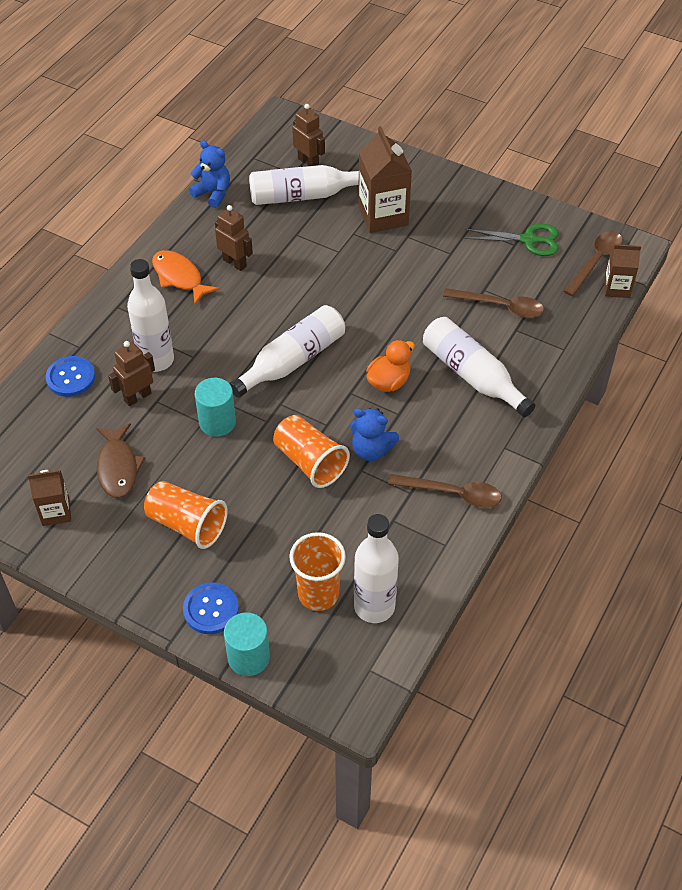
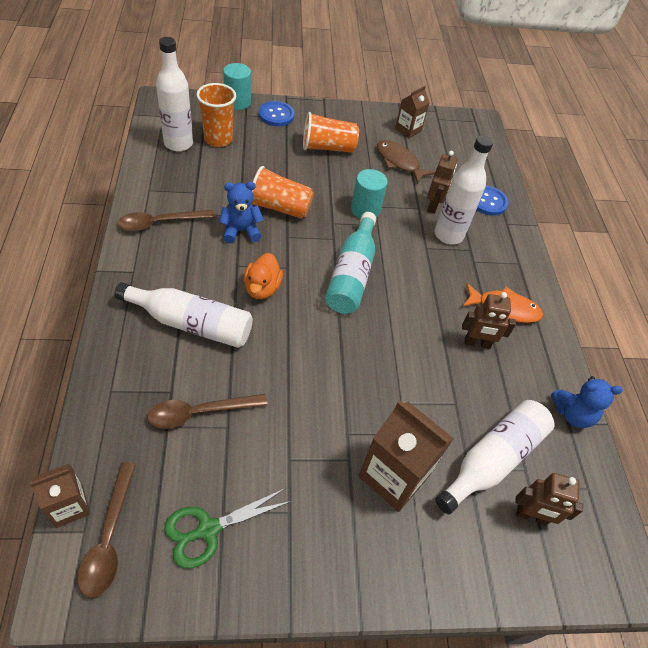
camera: 140 degrees right, 0 degrees up
white bottle [229,305,345,398] -> turquoise bottle [325,212,376,314]

